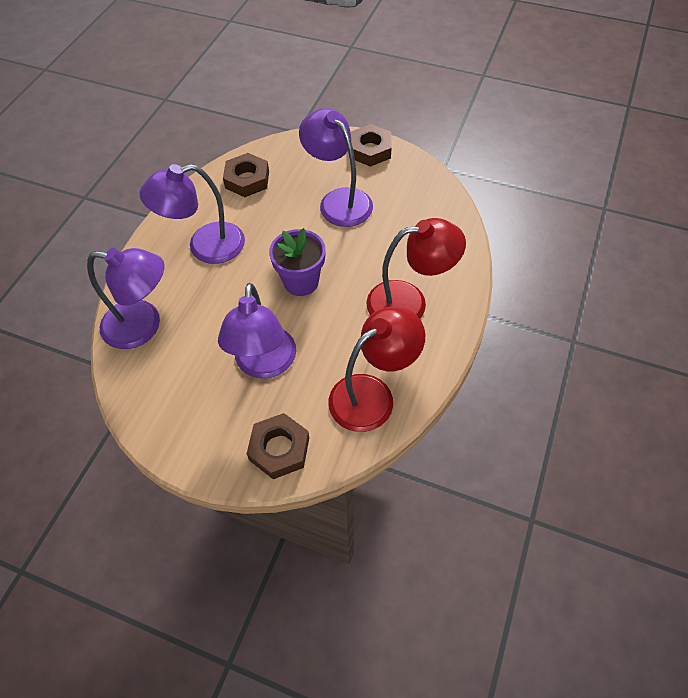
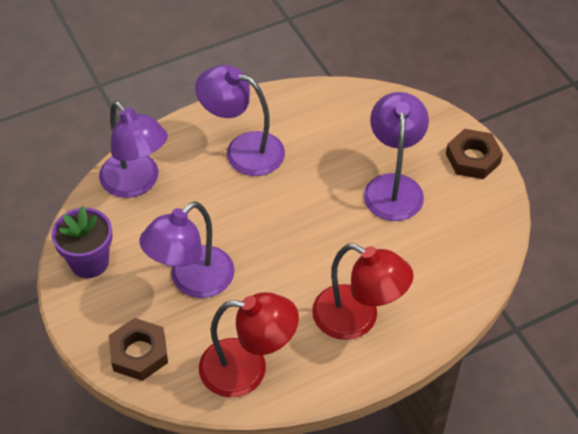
camera: 40 degrees right, 5 degrees down
brown nut [223,153,269,197] -> none
purple flower pot [269,228,326,296] -> purple flower pot moved to [52,206,113,278]

